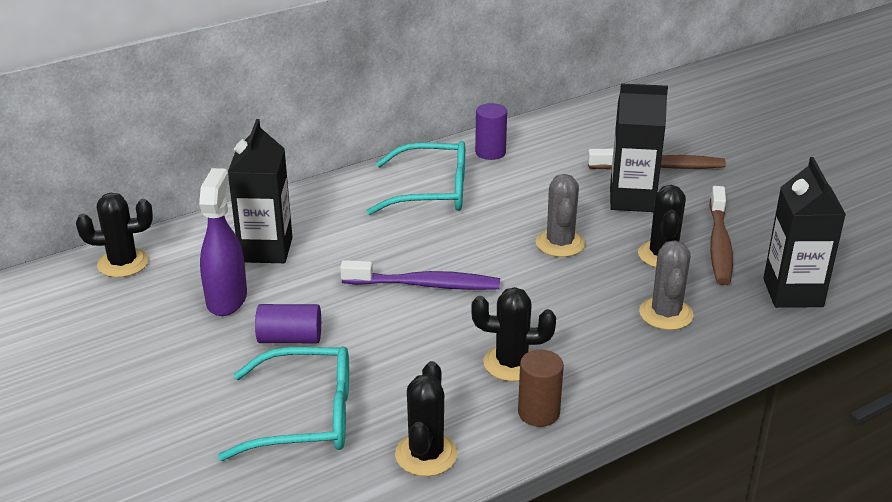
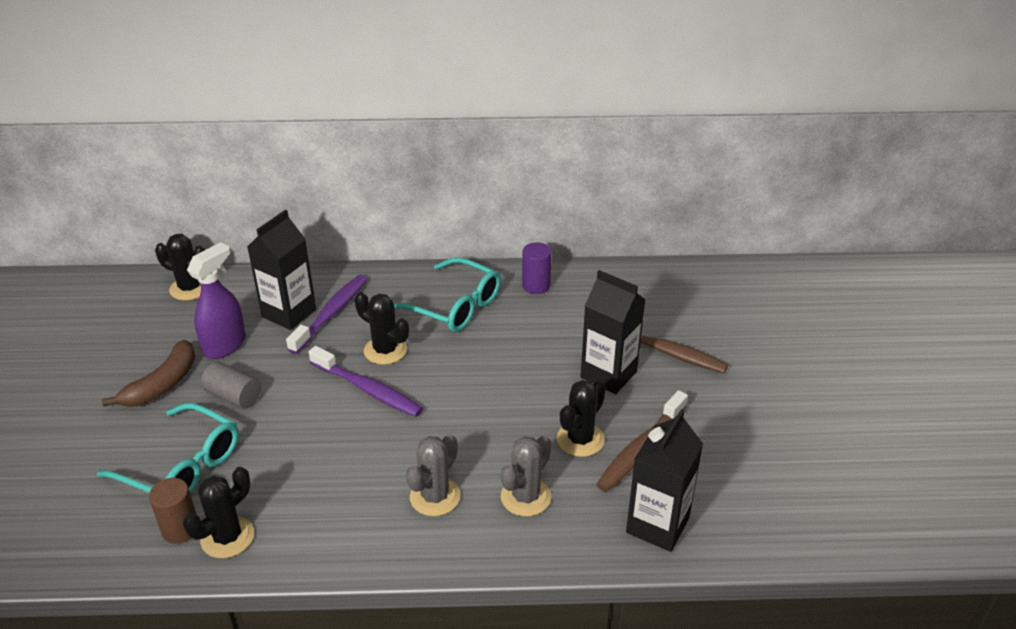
camera: 30 degrees right, 5 degrees up
purple cylinder [255,304,321,343] -> grey cylinder [201,362,261,409]
black cactus [471,287,556,382] -> black cactus moved to [355,292,409,365]
brown cylinder [518,350,564,427] -> brown cylinder moved to [149,478,197,544]
grey cactus [536,174,585,257] -> grey cactus moved to [406,434,460,516]
none -> brown banana [102,340,196,407]
none -> purple toothbrush [286,275,367,354]

